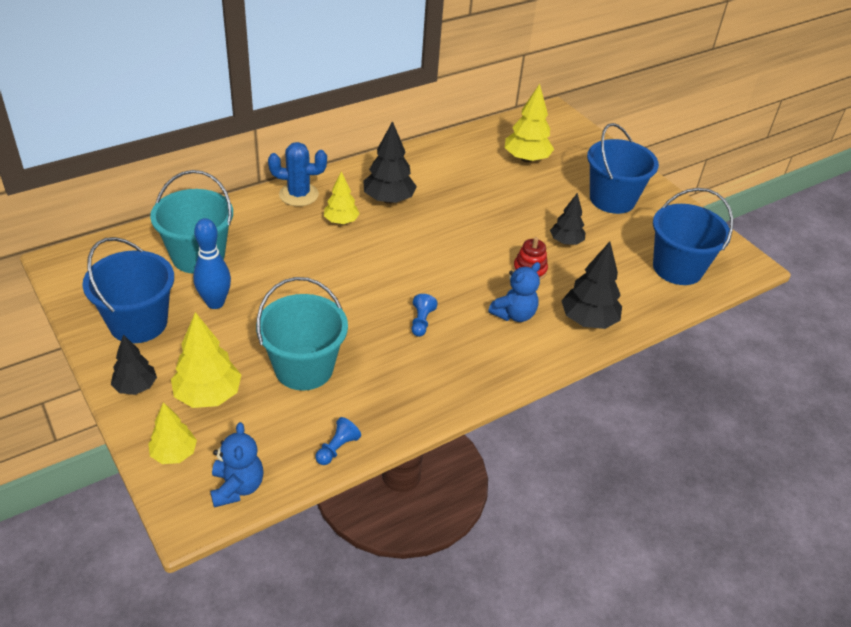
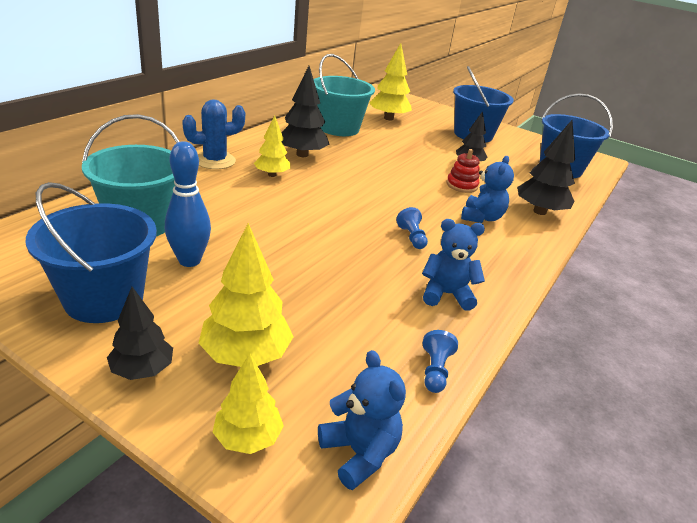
camera: 25 degrees left, 10 degrees down
turquoise bucket [256,277,348,391] -> turquoise bucket moved to [314,54,375,136]
none -> blue teddy bear [422,219,485,311]

